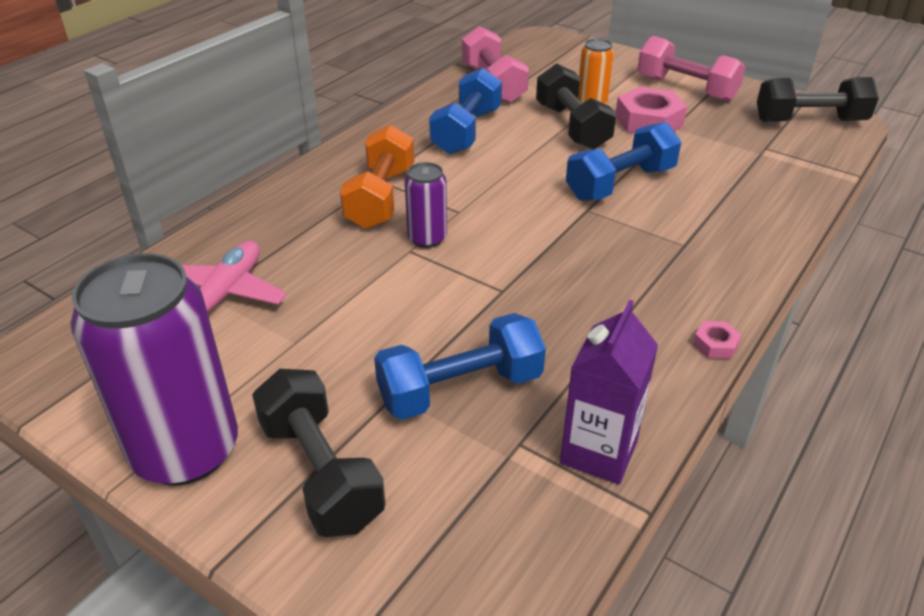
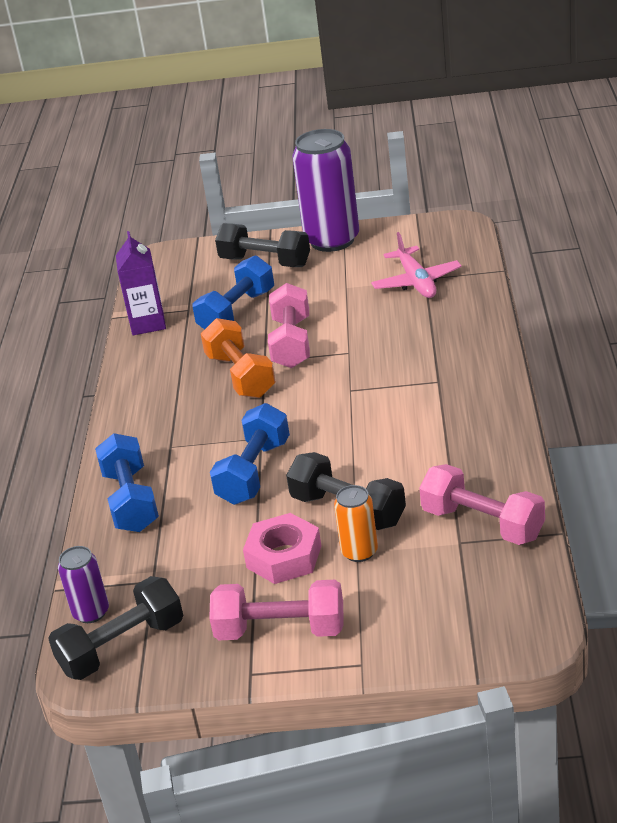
camera: 150 degrees right, 5 degrees down
orange dumbbell [340,124,414,229] -> orange dumbbell moved to [201,318,276,398]
purple can [405,162,447,248] -> purple can moved to [58,546,109,623]
blue dumbbell [429,68,502,154] -> blue dumbbell moved to [95,433,159,532]
pink nut [693,321,742,359] -> none
none -> pink dumbbell [268,283,310,368]

